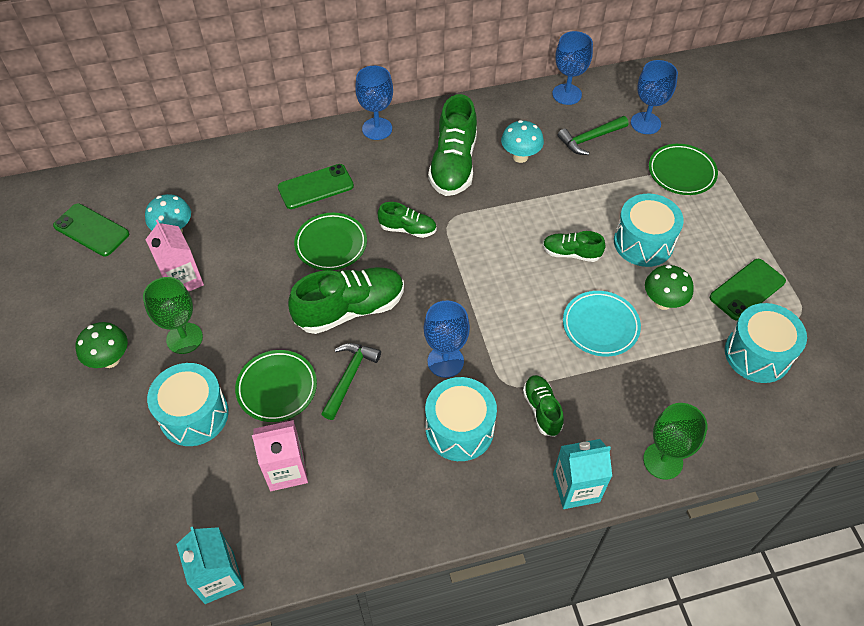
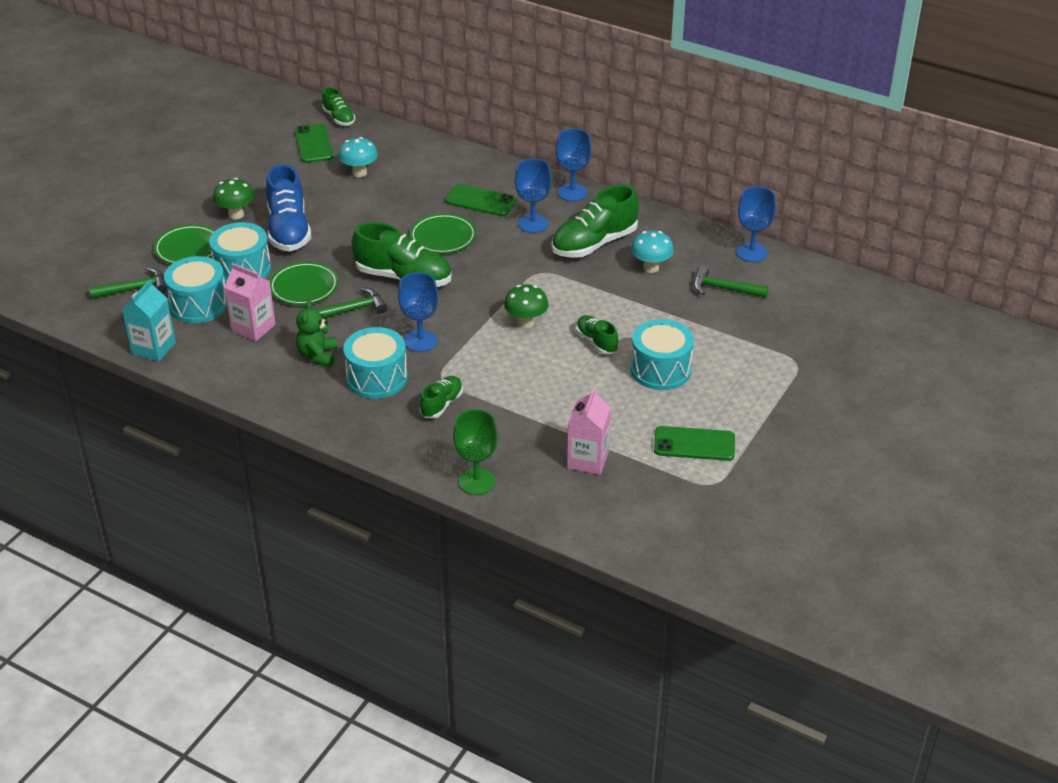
camera: 45 degrees right, 15 degrees down
green goblet [143,277,203,354] -> blue shoe [266,164,311,252]
pink carton [145,219,204,292] -> pink carton moved to [567,388,611,475]
green shoe [378,202,437,238] -> green shoe moved to [322,87,355,126]
turquoise carton [553,439,612,509] -> none
turquoise plate [563,291,641,357] -> none
blue goblet [631,60,678,134] -> blue goblet moved to [515,159,552,233]
green mushroom [645,265,694,310] -> green mushroom moved to [504,284,549,328]
green plate [649,144,718,195] -> green plate moved to [154,225,215,264]
turquoise drum [725,303,807,383] -> turquoise drum moved to [164,256,227,323]
none -> green hammer [89,268,168,299]
none -> green teddy bear [296,300,338,367]

